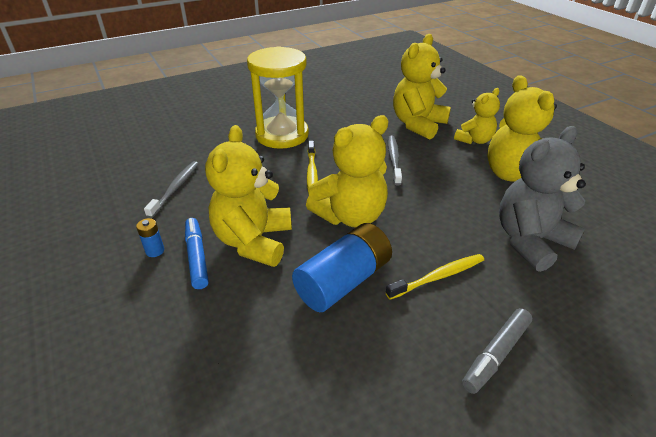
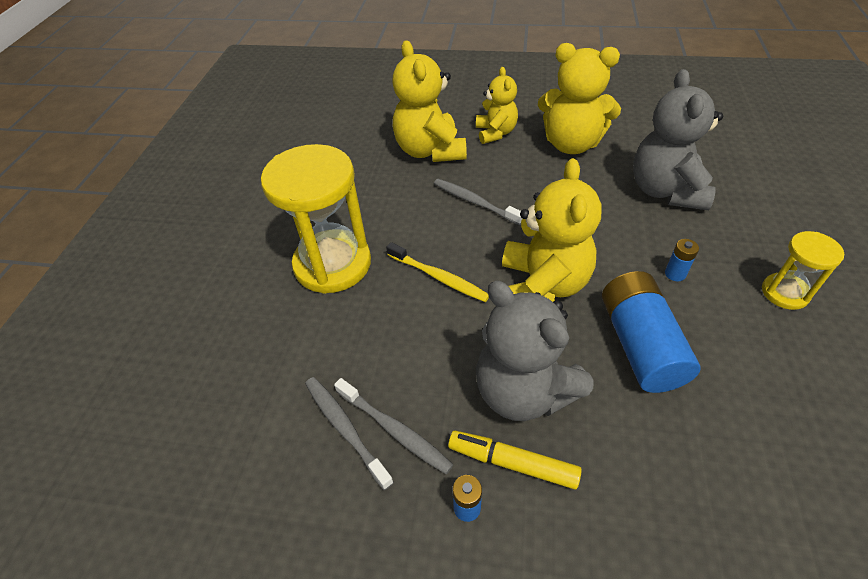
camera: 50 degrees left, 10 degrees up
blue marker [185,218,209,289] -> yellow marker [448,431,582,490]
yellow teddy bear [205,125,292,267] -> grey teddy bear [476,281,593,421]
yellow toothbrush [386,254,484,300] -> blue battery [665,239,699,281]
grey marker [462,308,532,394] -> yellow hourglass [762,231,844,310]
none -> grey toothbrush [334,378,453,474]

